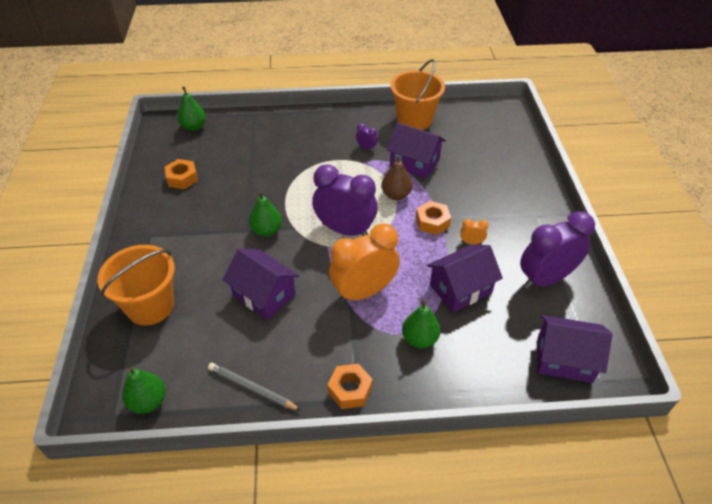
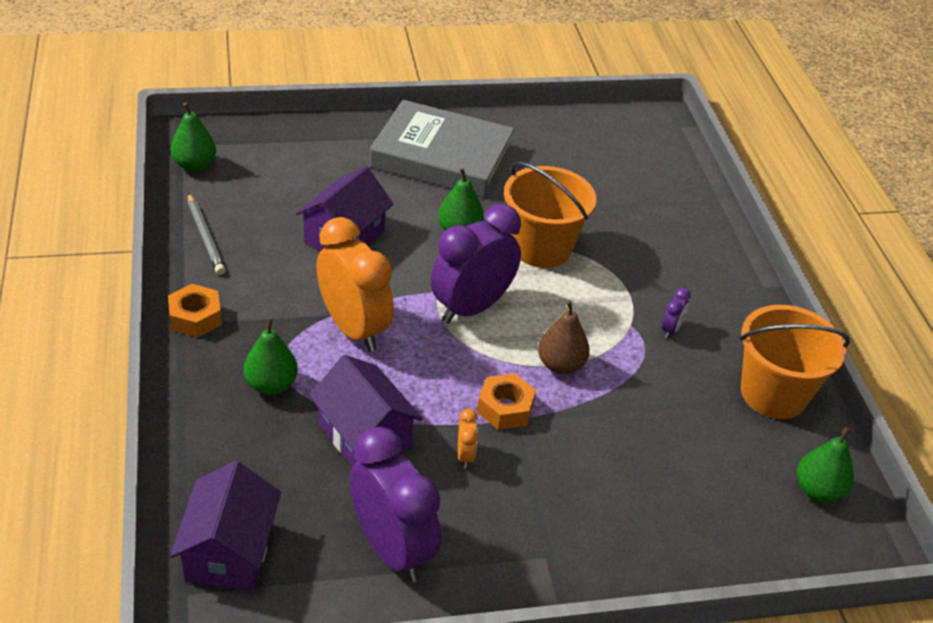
camera: 80 degrees right, 5 degrees down
orange bucket [98,245,175,326] -> orange bucket moved to [504,162,596,268]
orange nut [164,159,198,189] -> none
green pear [178,86,206,131] -> green pear moved to [797,427,854,503]
grey pencil [208,363,301,411] -> grey pencil turned 135 degrees clockwise [188,193,226,275]
purple clock [312,164,377,236] -> purple clock turned 150 degrees counterclockwise [431,204,521,324]
purple house [387,122,446,179] -> none
none -> grey book [370,100,514,198]

